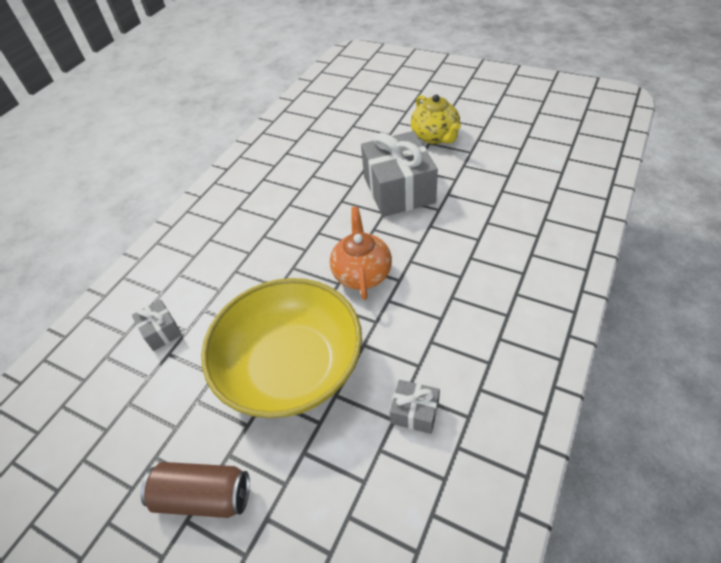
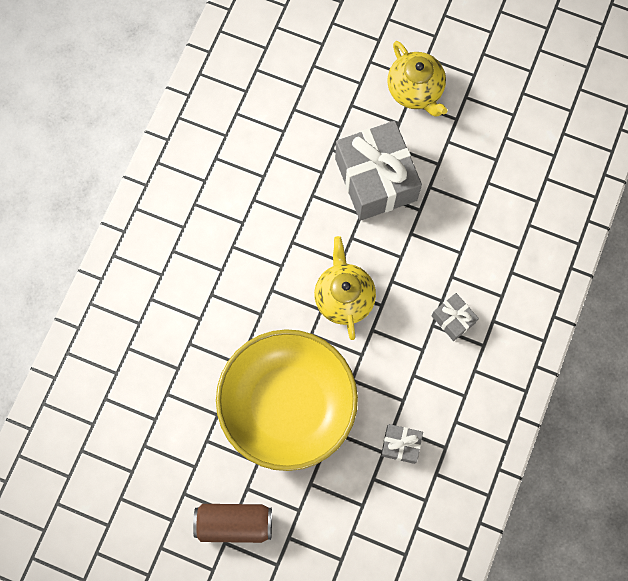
camera: 10 degrees left, 25 degrees up
grey gift [132,299,182,351] -> grey gift moved to [432,293,479,341]
orange teapot [330,207,392,300] -> yellow teapot [314,236,376,340]

